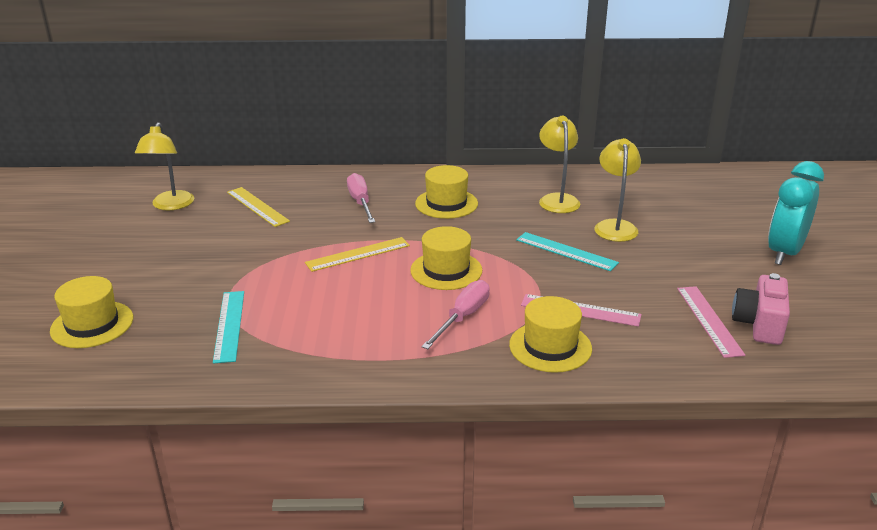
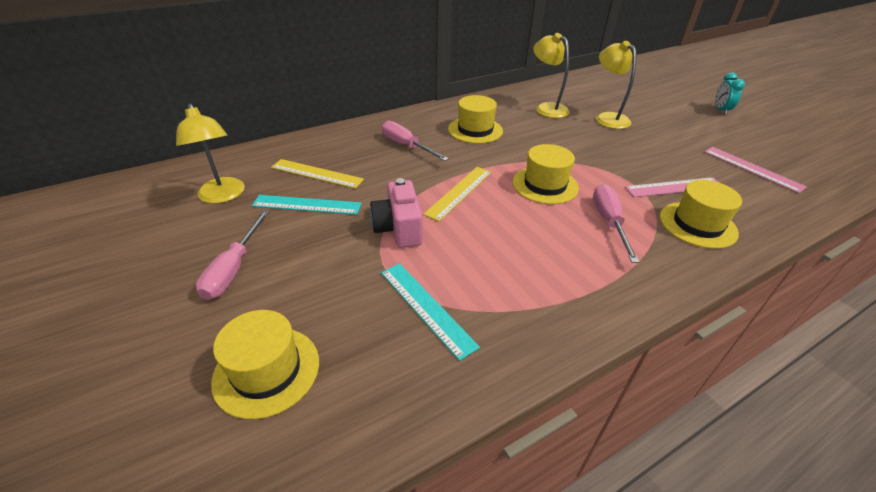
camera: 30 degrees left, 10 degrees up
turquoise ruler [516,232,619,271] -> turquoise ruler moved to [252,195,362,215]
pink camera [732,273,790,345] -> pink camera moved to [370,178,423,248]
turquoise clock [768,161,824,265] -> turquoise clock [715,73,745,115], size x0.53
none -> pink screwdriver [196,210,270,300]

